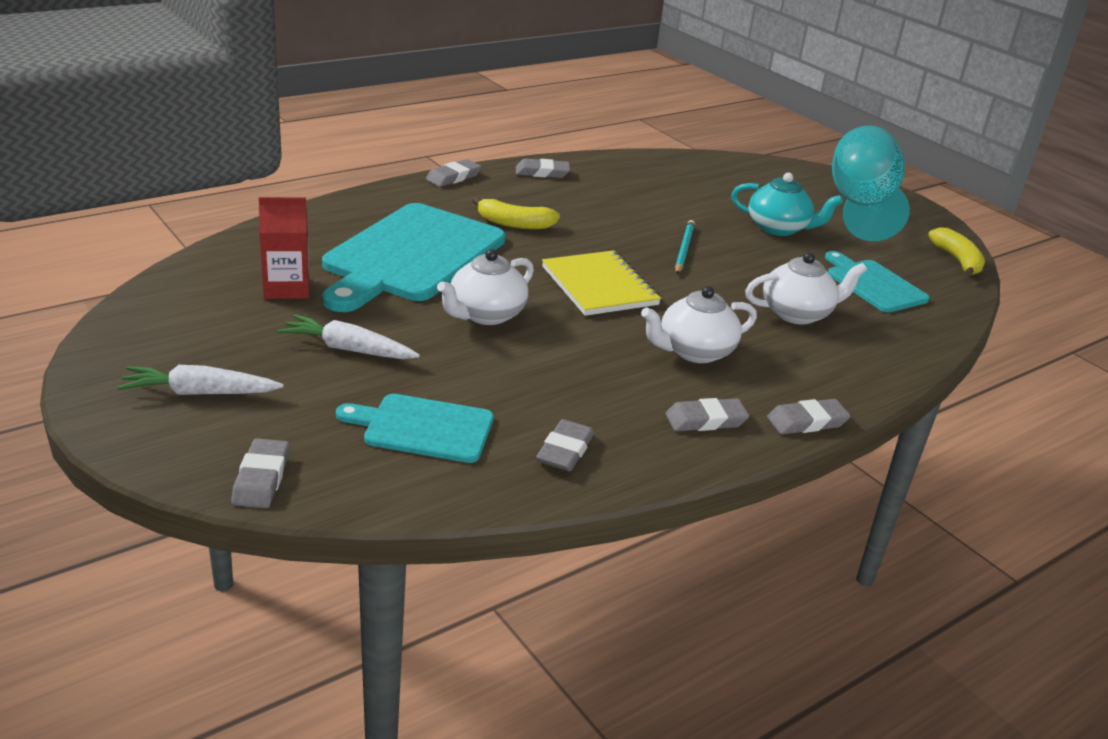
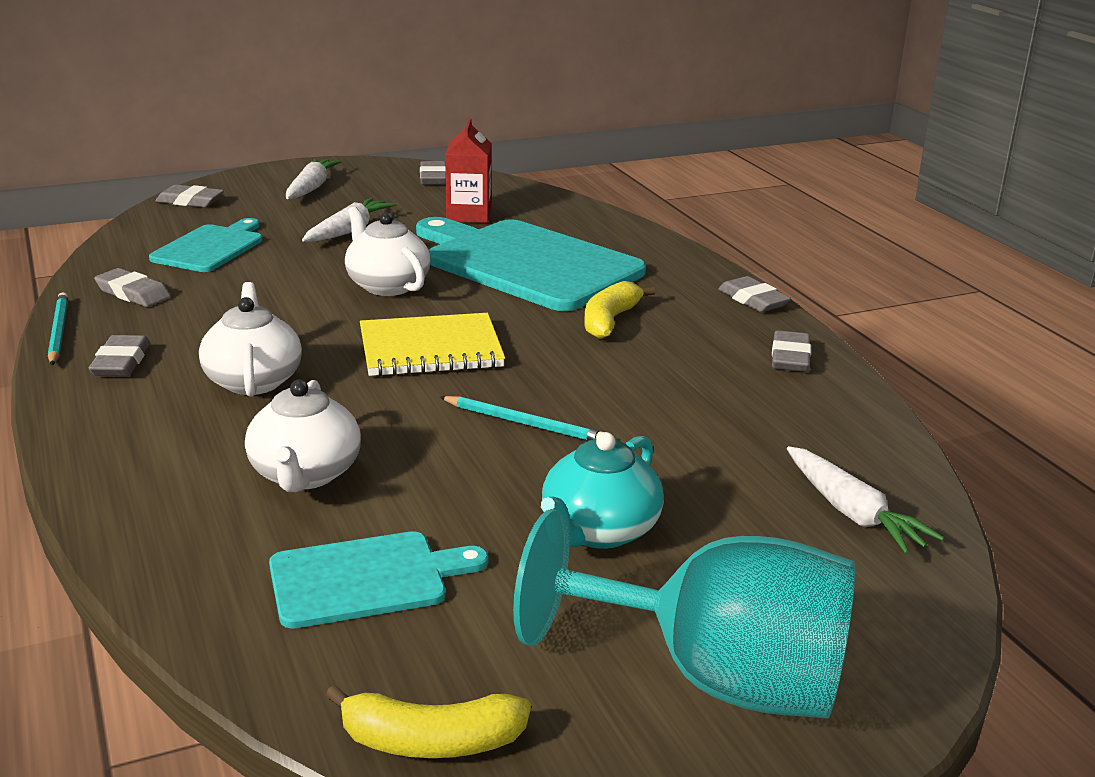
camera: 105 degrees right, 5 degrees down
grey eraser [767,399,850,434] -> grey eraser moved to [420,161,446,185]
none -> turquoise pencil [48,292,68,365]
none -> white carrot [787,446,944,554]

